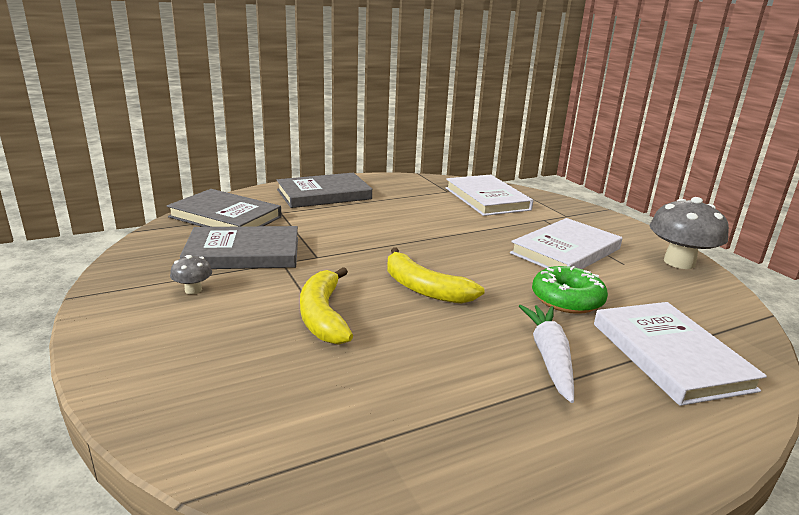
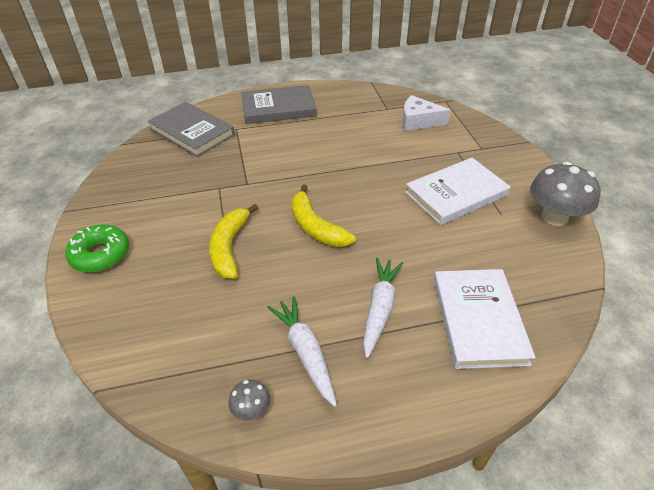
camera: 15 degrees right, 20 degrees up
grey mushroom [170,255,212,294] -> grey mushroom moved to [228,379,270,421]
grey book [180,226,298,269] -> none
white book [446,175,533,216] -> white cheese [402,95,451,131]
green donut [532,266,608,314] -> green donut moved to [65,225,129,272]
none -> white carrot [267,296,337,407]

